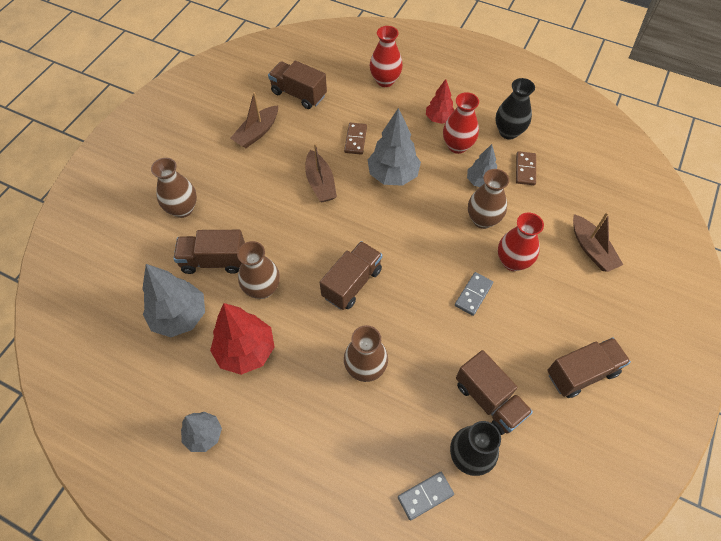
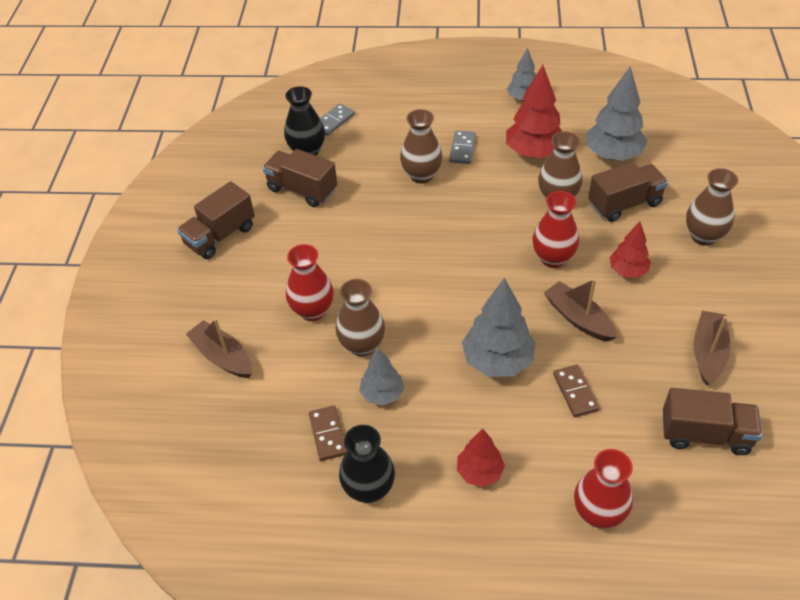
camera: 160 degrees right, 10 degrees down
brown truck [320,241,382,310] -> none
red vase [443,92,479,154] -> red vase moved to [532,191,579,268]
grey domino [455,272,493,316] -> grey domino moved to [449,130,476,164]
none -> red tree [609,221,651,278]

